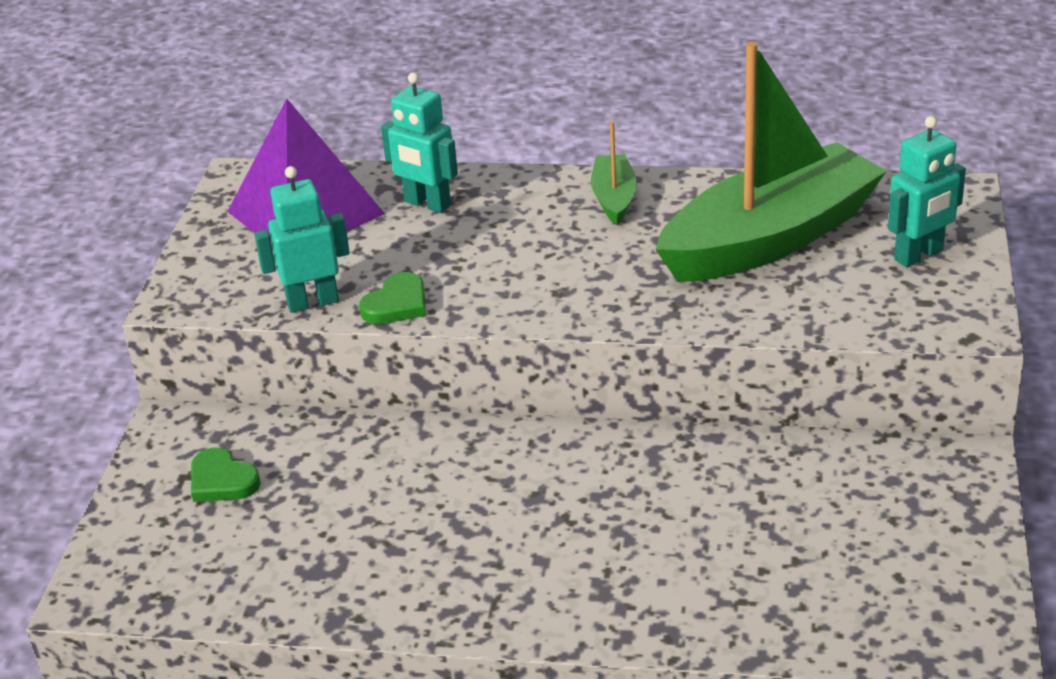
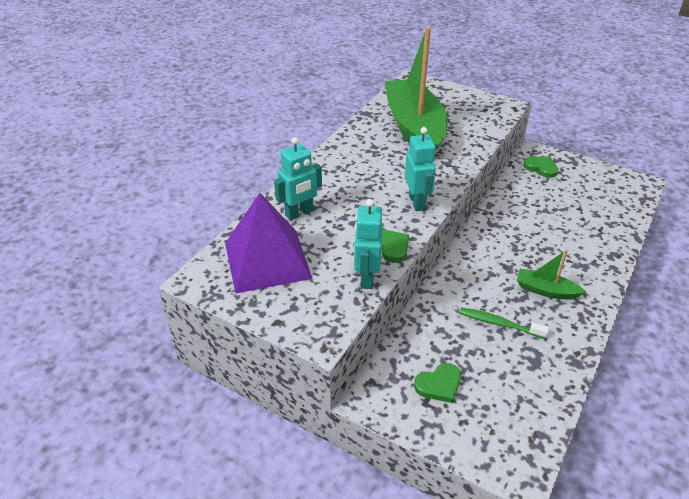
camera: 70 degrees left, 5 degrees up
green boat [591,121,637,225] -> green boat moved to [517,250,586,300]
turquoise robot [888,116,966,267] -> turquoise robot moved to [405,127,436,211]
none -> green toothbrush [459,307,549,339]
none -> green heart [523,156,558,178]

